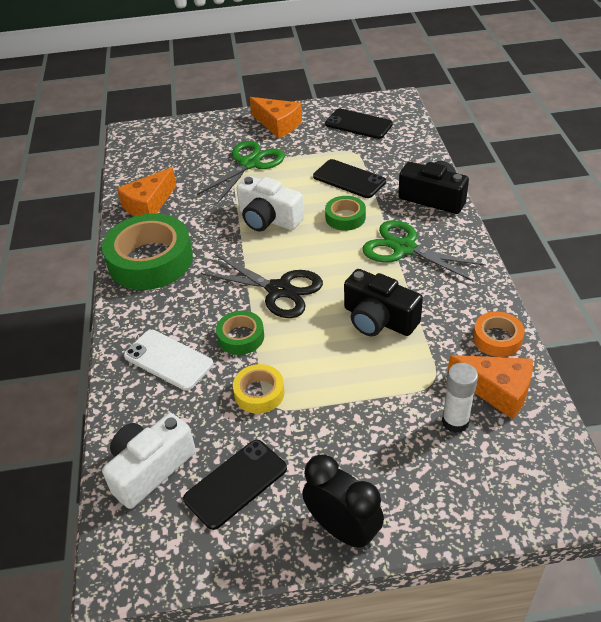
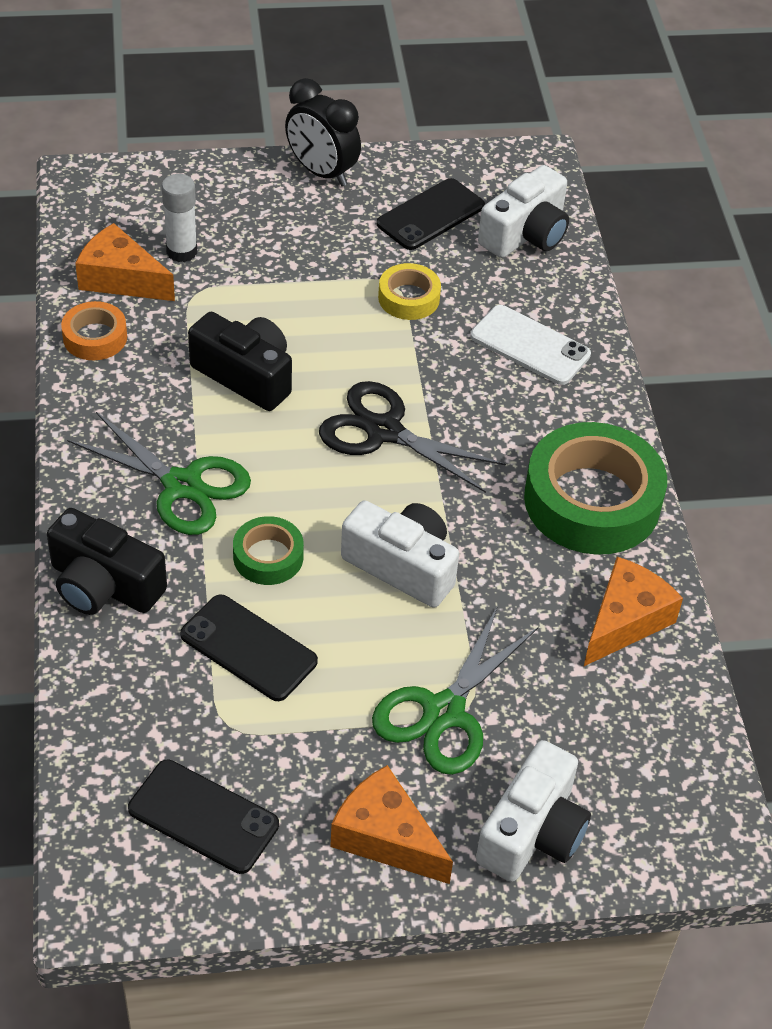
camera: 175 degrees right, 5 degrees up
green tape [216,311,264,355] -> none
none -> white camera [476,740,591,882]

